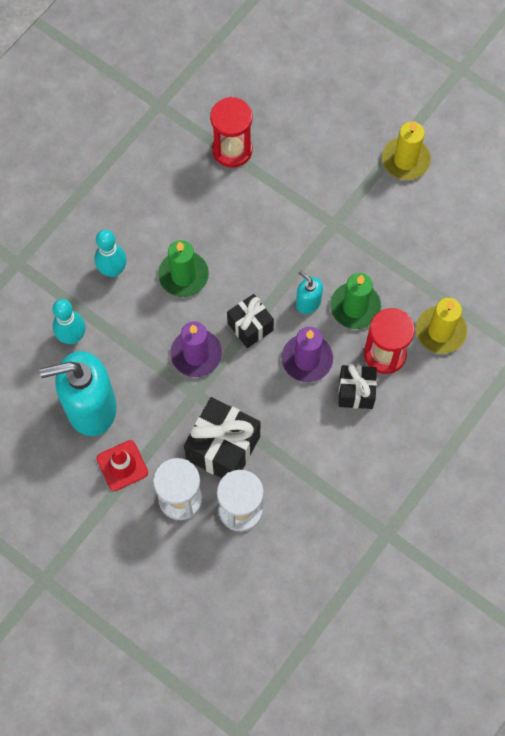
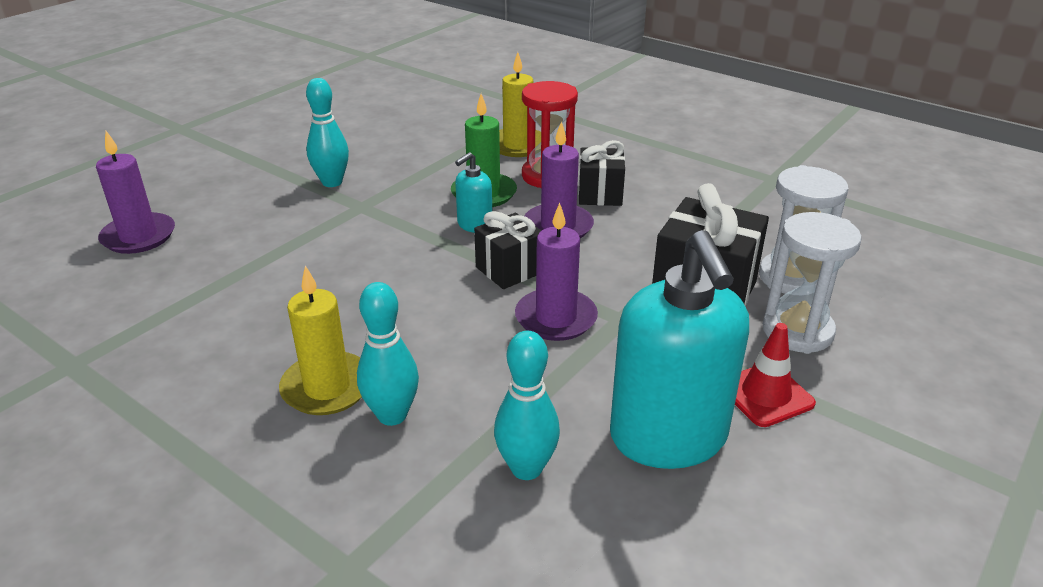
camera: 90 degrees left, 35 degrees down
green candle [158,240,209,297] -> none
red hourglass [210,97,253,168] -> none
yellow candle [382,121,431,180] -> yellow candle moved to [279,266,362,415]
none -> purple candle [96,131,175,254]
none -> turquoise bowling pin [306,78,349,187]

